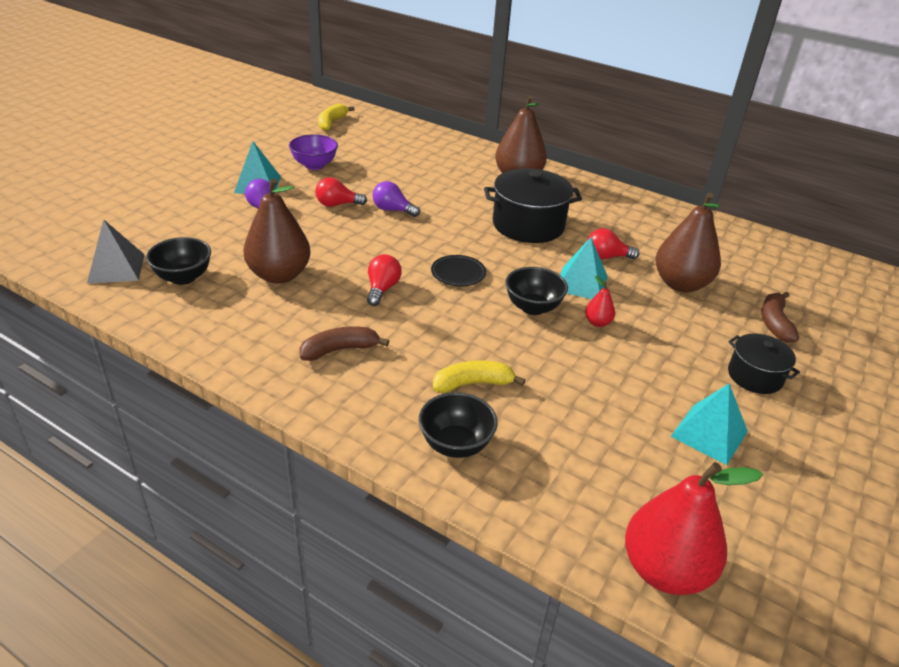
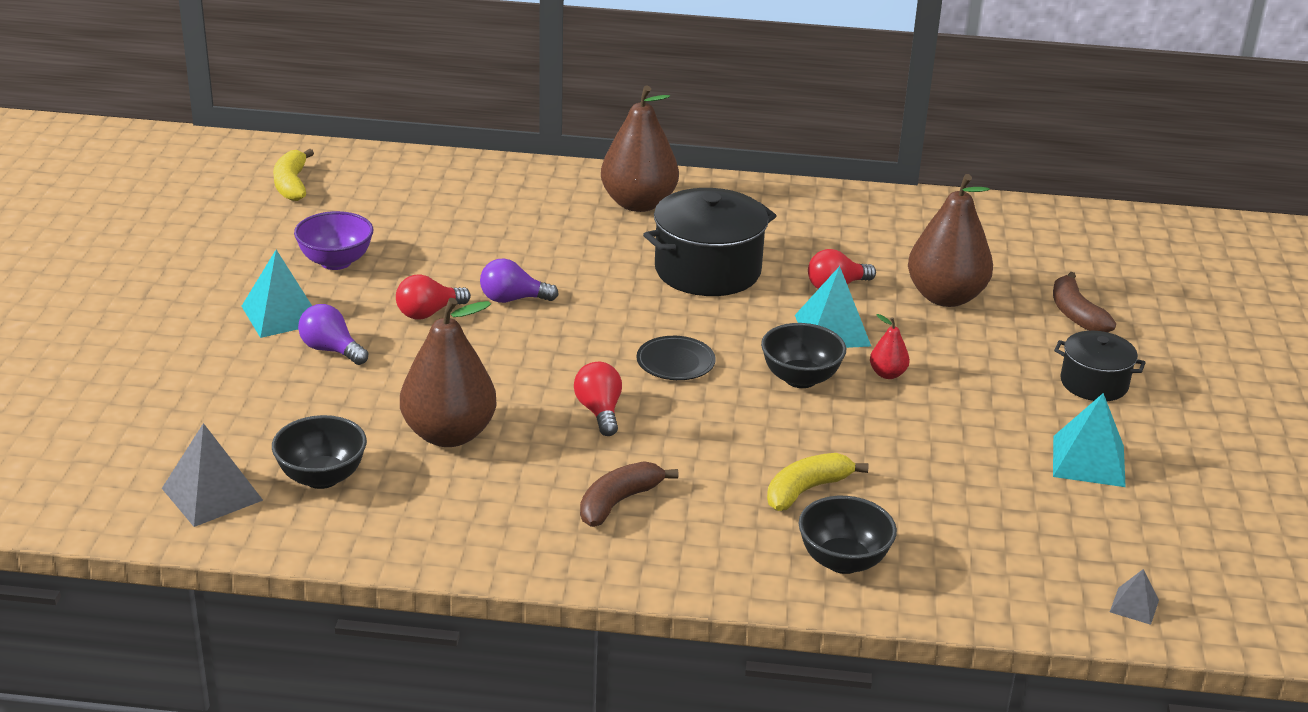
camera: 25 degrees left, 5 degrees down
red pear [625,462,763,595] -> grey pyramid [1110,569,1159,625]

